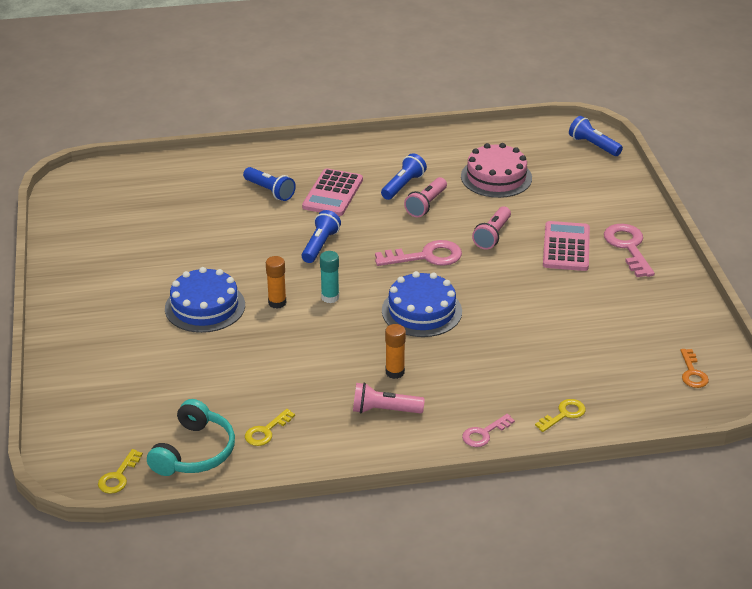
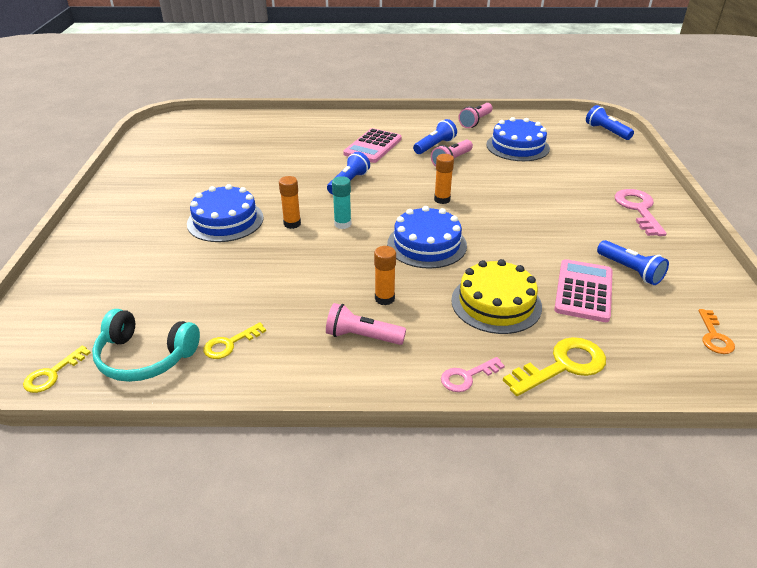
camera: 10 degrees right, 0 degrees up
turquoise headphones [147,399,235,476] -> turquoise headphones turned 75 degrees clockwise [92,309,200,382]
blue flashlight [243,167,296,201] -> blue flashlight moved to [597,240,669,285]
pink key [375,240,462,266] -> orange glue stick [434,154,454,204]
pink cake [461,143,532,198] -> blue cake [486,117,550,161]
pink flashlight [472,206,511,250] -> pink flashlight moved to [458,103,493,128]
yellow key [535,399,586,432] -> yellow key [503,337,606,396], size x1.68
pink calculator [543,221,590,271] -> pink calculator moved to [554,259,613,322]
none -> yellow cake [451,259,542,334]

